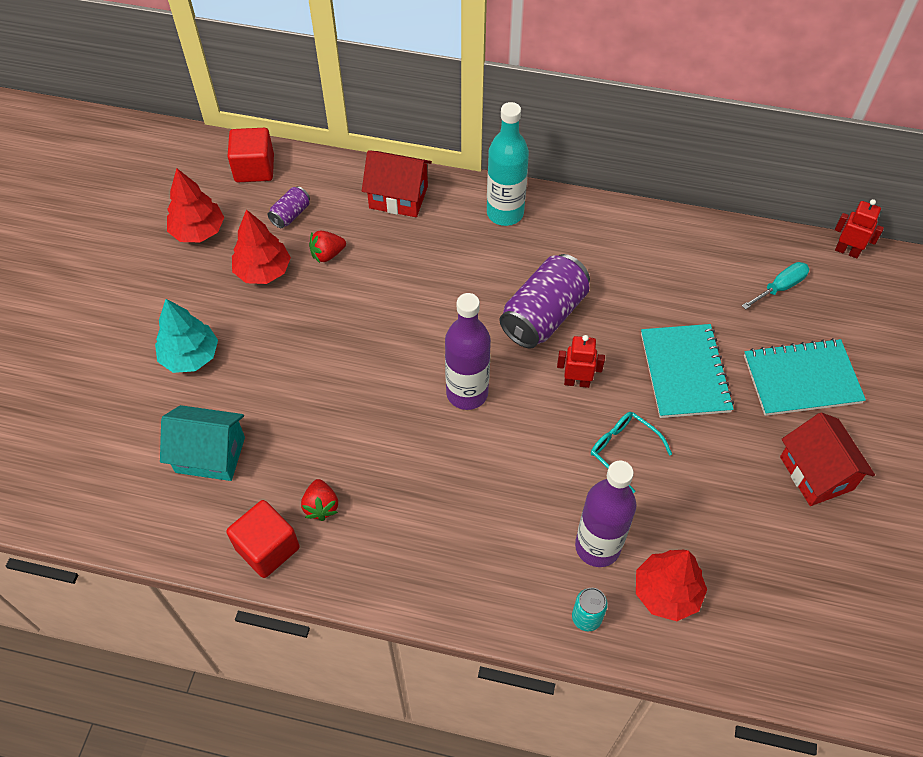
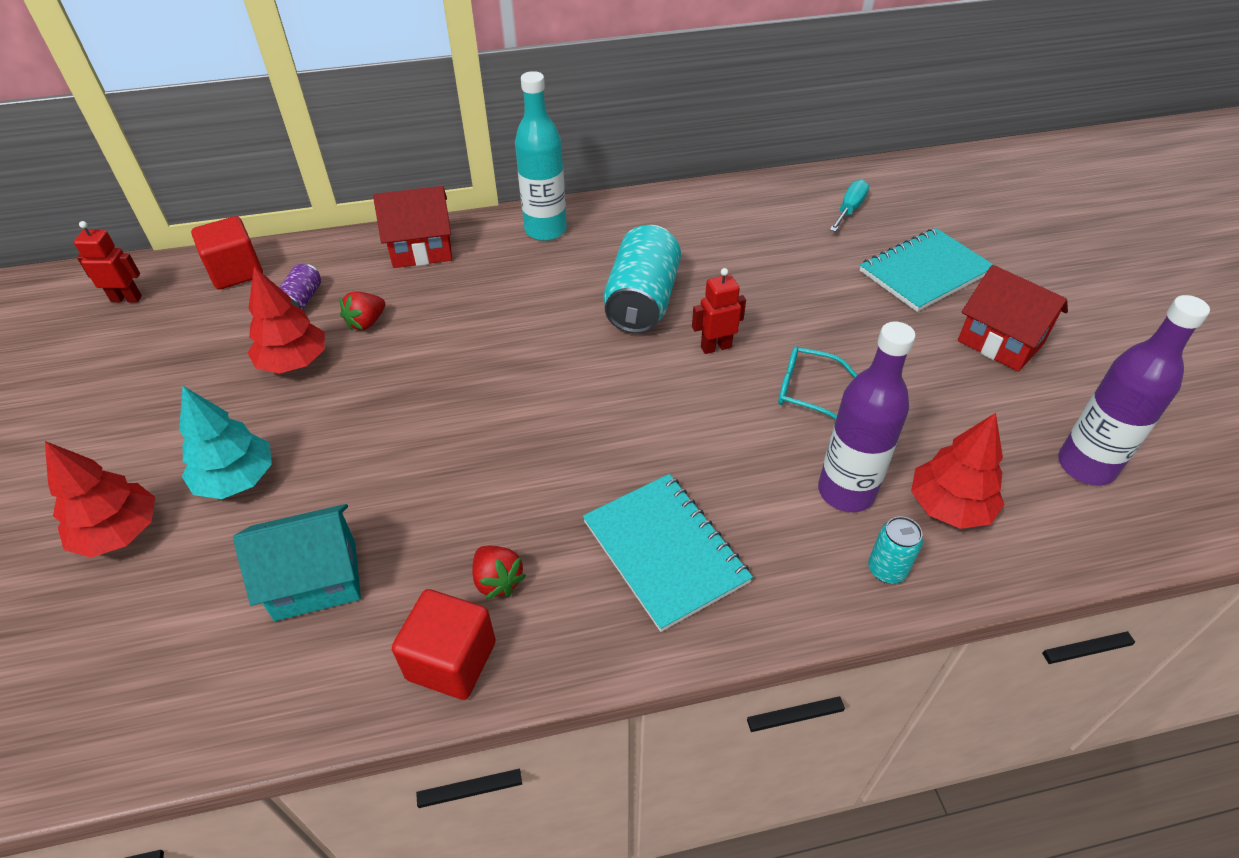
camera: 25 degrees left, 10 degrees down
red tree [167,168,224,242] -> red tree moved to [45,441,155,558]
purple bottle [445,293,491,410] -> purple bottle moved to [1058,295,1210,486]
purple can [500,254,590,349] -> turquoise can [603,225,681,334]
turquoise notebook [641,324,734,418] -> turquoise notebook moved to [583,474,753,632]
red robot [835,199,884,258] -> red robot moved to [74,221,142,303]

